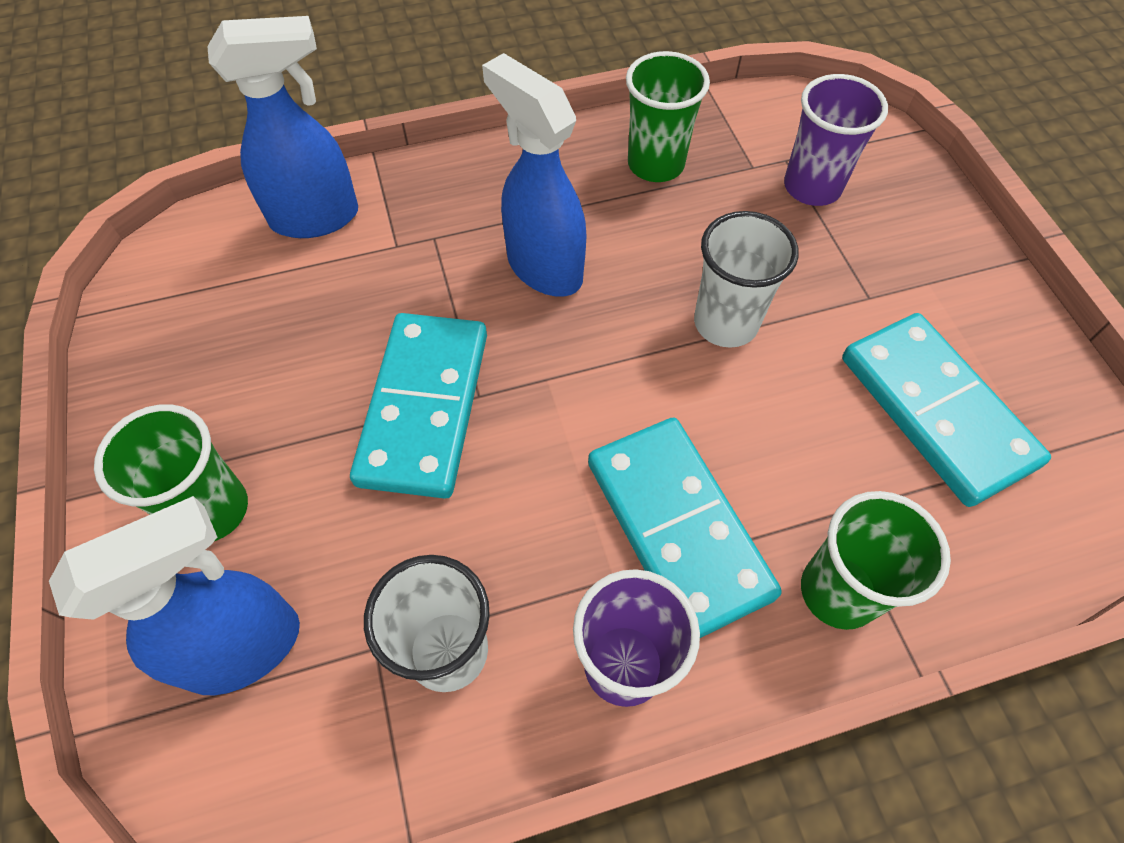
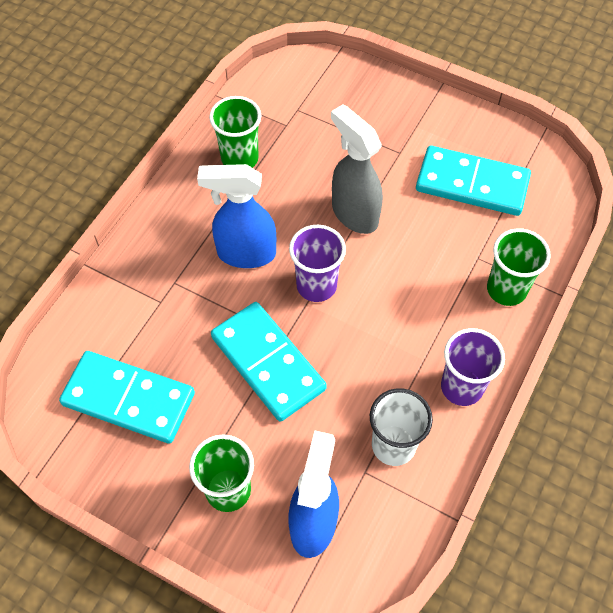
camera: 45 degrees left, 0 degrees up
blue spray bottle [207,16,358,238] -> none
turquoise domino [588,417,782,638] -> turquoise domino moved to [59,351,195,444]
white cup [694,211,799,348] -> grey spray bottle [331,104,383,234]
purple cup [784,74,888,206] -> purple cup moved to [289,225,346,302]

